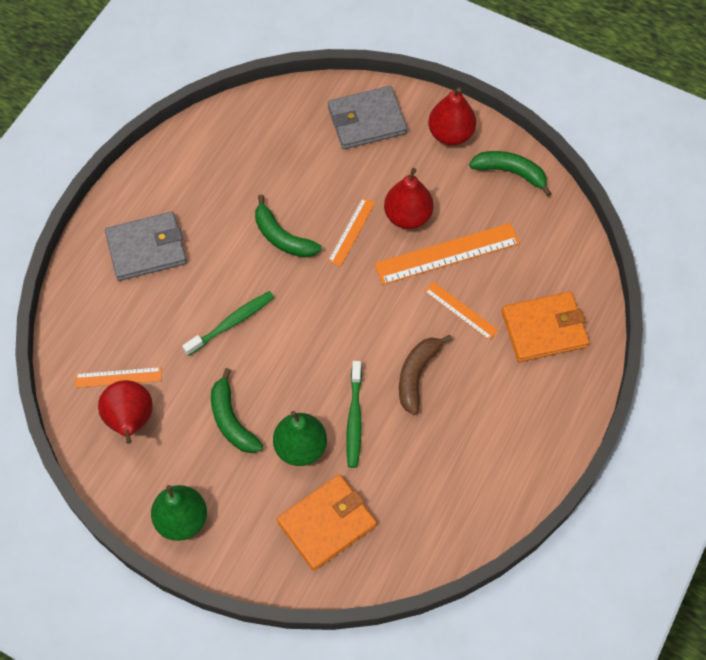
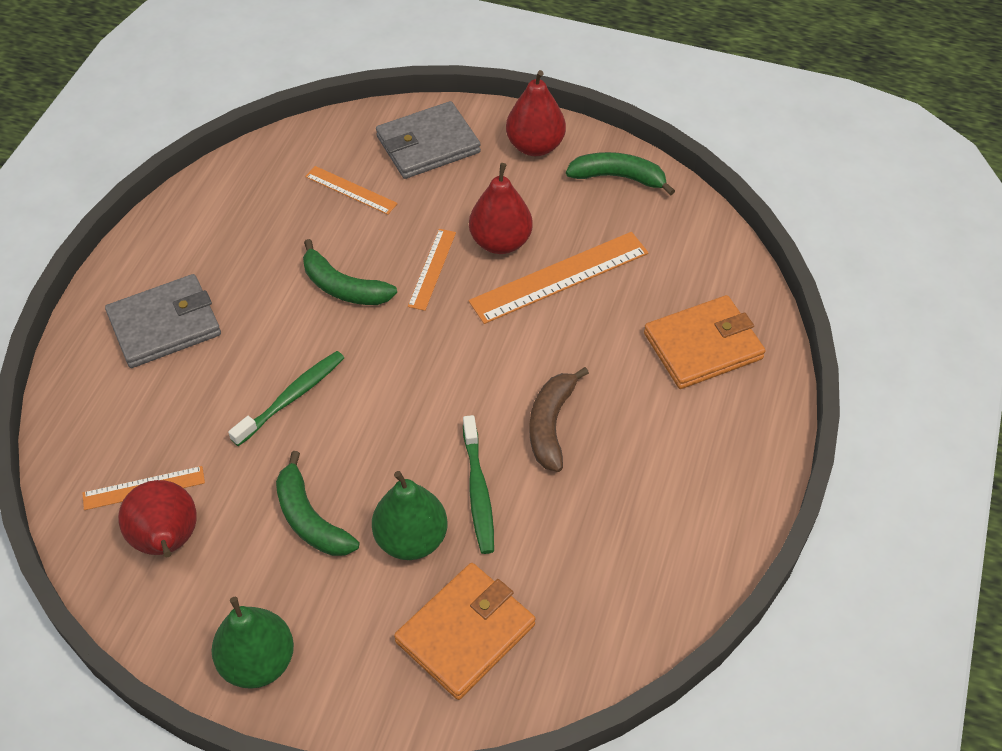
camera: 10 degrees left, 10 degrees down
orange ruler [424,282,498,340] -> orange ruler moved to [305,166,398,215]

